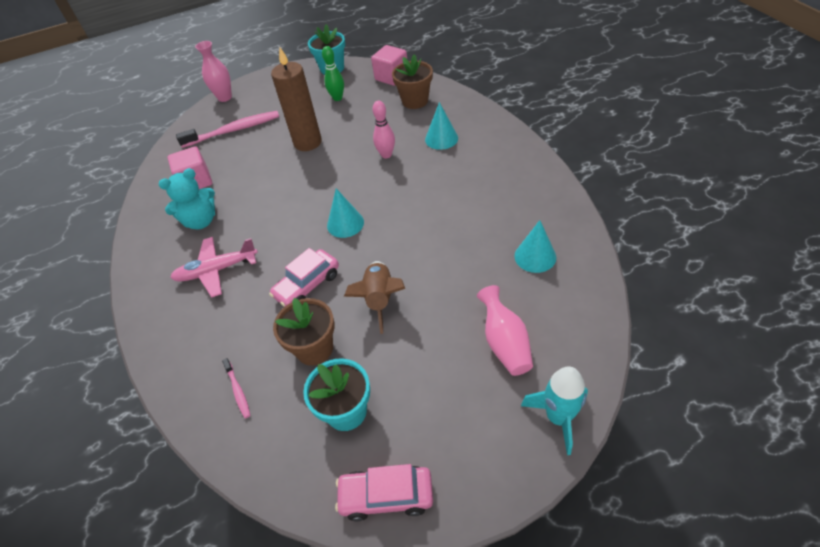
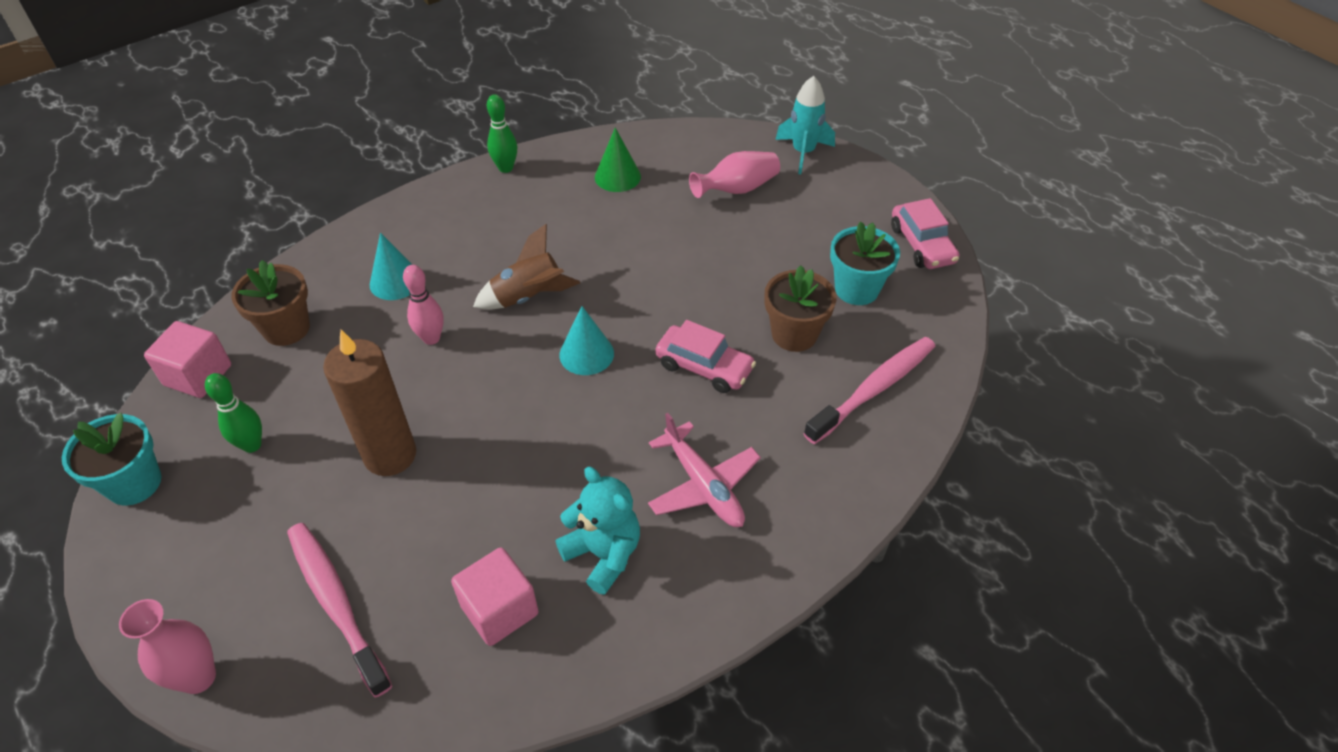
camera: 110 degrees left, 0 degrees up
pink toothbrush [222,358,251,419] -> pink toothbrush [804,337,935,444], size x2.14
brown rocket [344,261,405,334] -> brown rocket moved to [473,224,580,310]
turquoise cone [514,220,556,273] -> green cone [595,128,641,192]
none -> green bowling pin [487,94,517,173]

